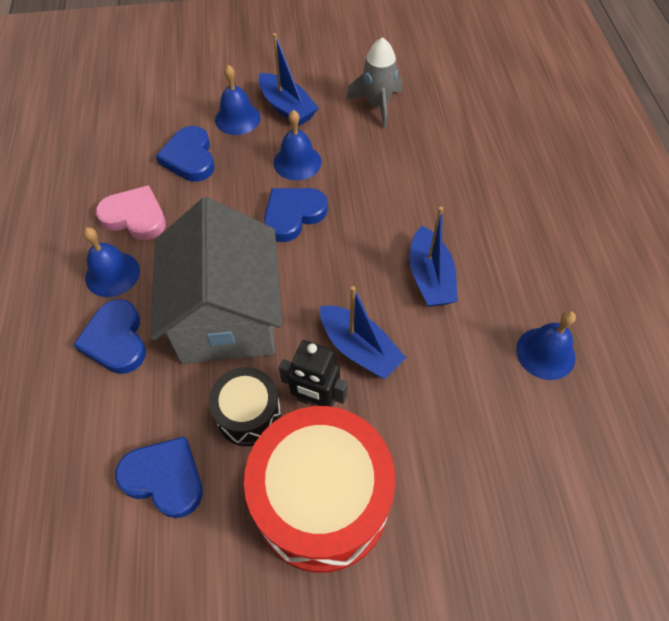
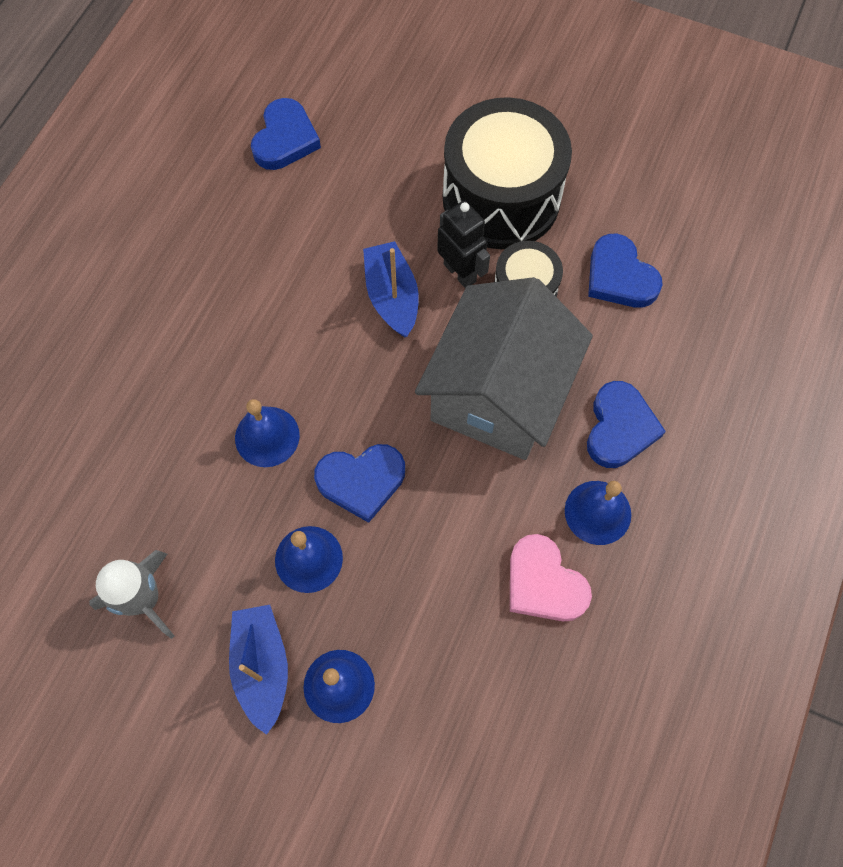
camera: 150 degrees left, 10 degrees up
blue heart [156,126,215,182] -> blue heart moved to [251,98,321,170]
red drum [244,406,396,573] -> black drum [443,97,572,249]
blue boat [409,207,458,307] -> none
blue bell [516,311,576,380] -> blue bell moved to [235,399,300,467]

